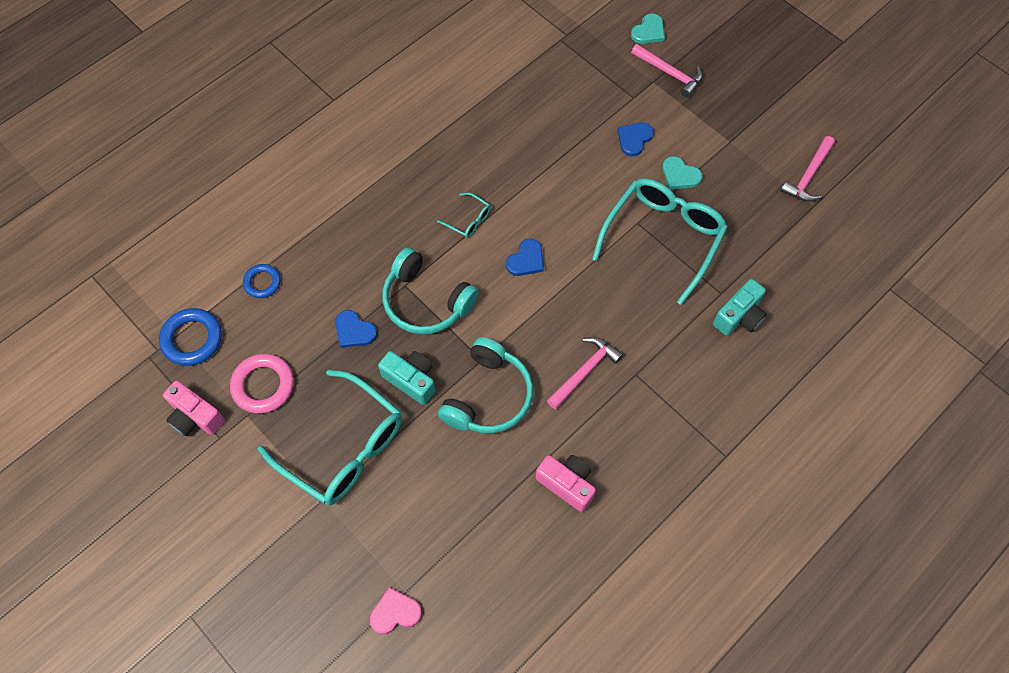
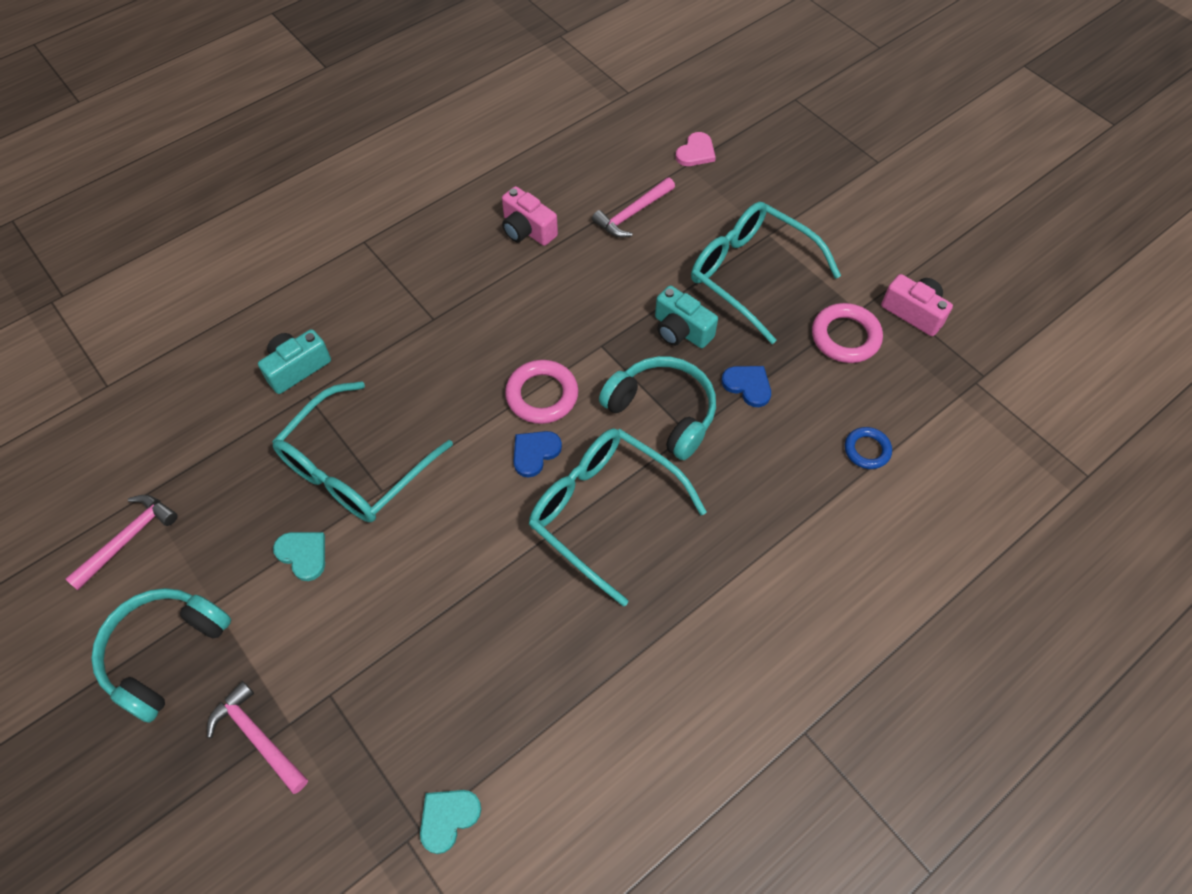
camera: 175 degrees left, 5 degrees down
blue ring [159,308,222,366] -> none
pink heart [370,588,422,634] -> pink heart turned 45 degrees counterclockwise [676,132,716,166]
turquoise glasses [437,193,491,238] -> turquoise glasses [529,428,707,607], size x2.39
turquoise headphones [438,337,533,434] -> turquoise headphones moved to [91,588,231,723]
pink hammer [547,337,623,410] -> pink hammer moved to [592,177,675,238]
blue heart [618,122,654,157] -> none
turquoise heart [631,13,665,44] -> turquoise heart moved to [420,790,481,854]
none -> pink ring [505,360,578,424]

